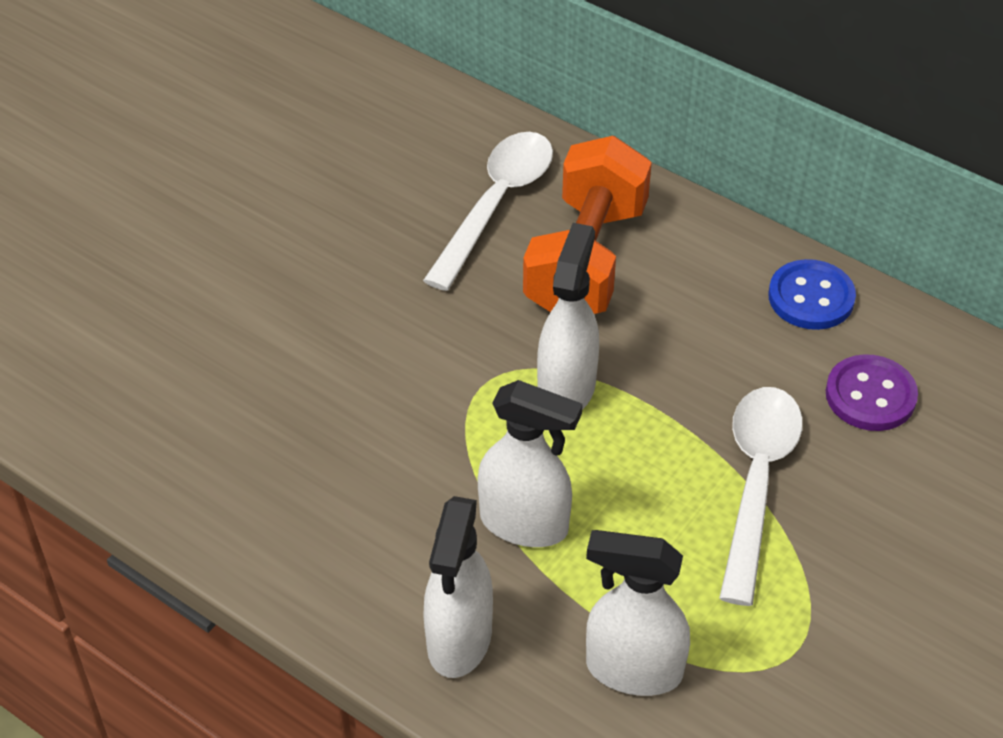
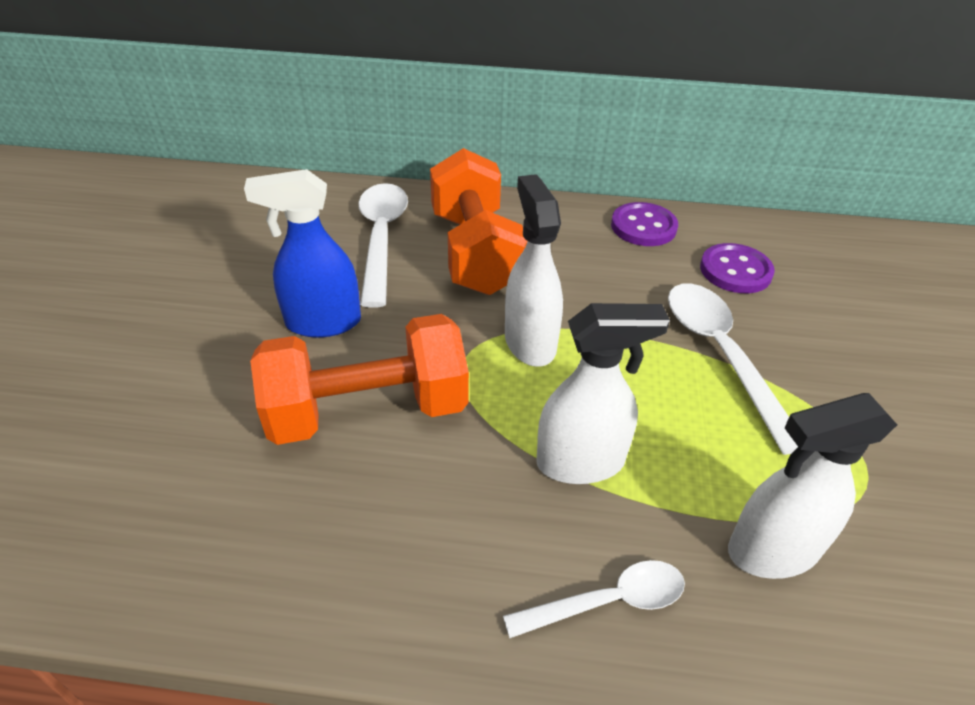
camera: 30 degrees left, 5 degrees down
white spray bottle [424,496,493,678] -> white spoon [503,560,685,638]
blue button [768,259,856,330] -> purple button [611,202,678,246]
none -> blue spray bottle [244,169,361,338]
none -> orange dumbbell [250,314,469,445]

